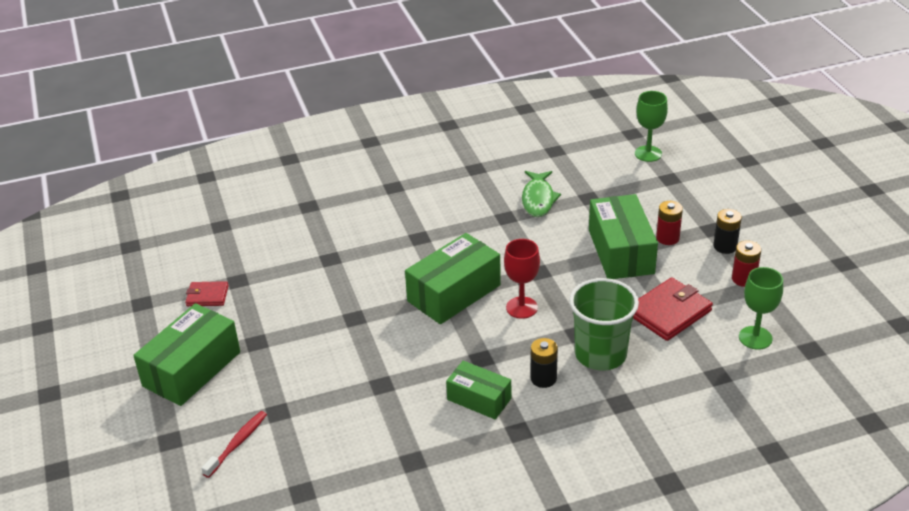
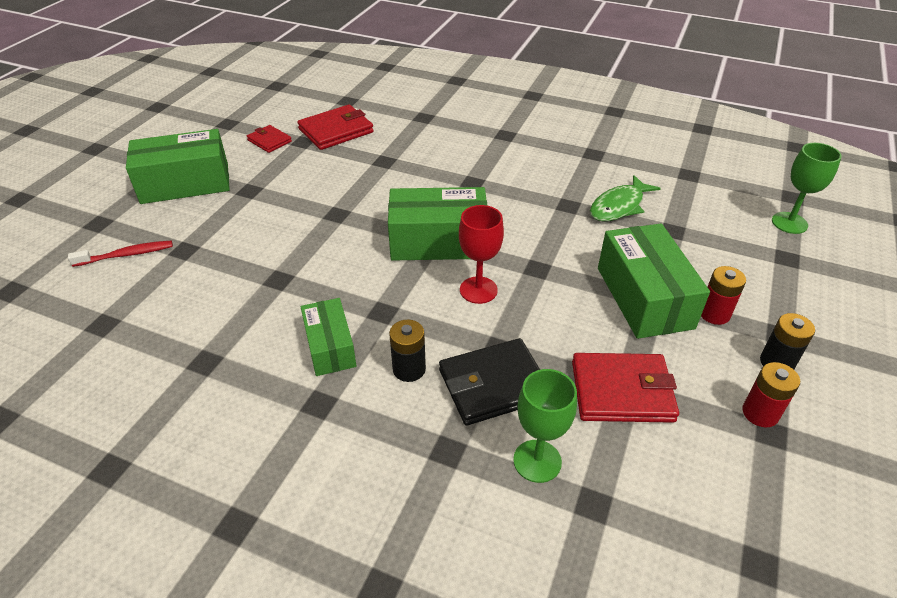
camera: 40 degrees right, 5 degrees up
green cup [569,278,639,370] -> black wallet [439,338,540,425]
green box [589,194,658,279] -> green box turned 45 degrees counterclockwise [598,224,710,339]
green goblet [739,267,783,350] -> green goblet moved to [513,369,577,483]
none -> red wallet [297,105,374,150]

